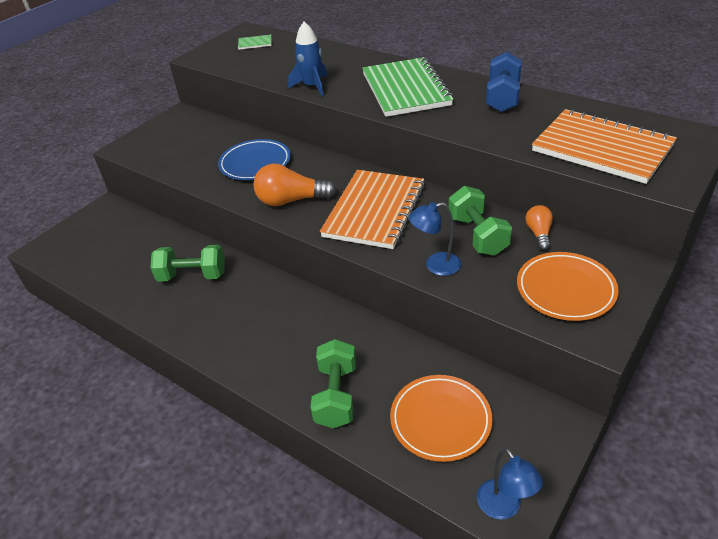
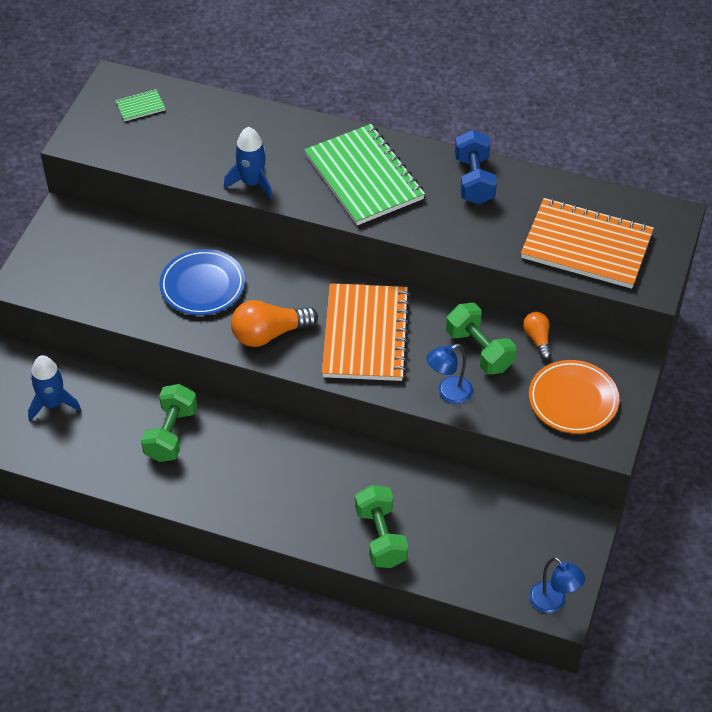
camera: 20 degrees left, 10 degrees up
green dumbbell [150,245,225,282] -> green dumbbell turned 60 degrees counterclockwise [141,384,197,462]
orange plate [390,375,493,462] -> none
none -> blue rocket [28,355,81,422]

